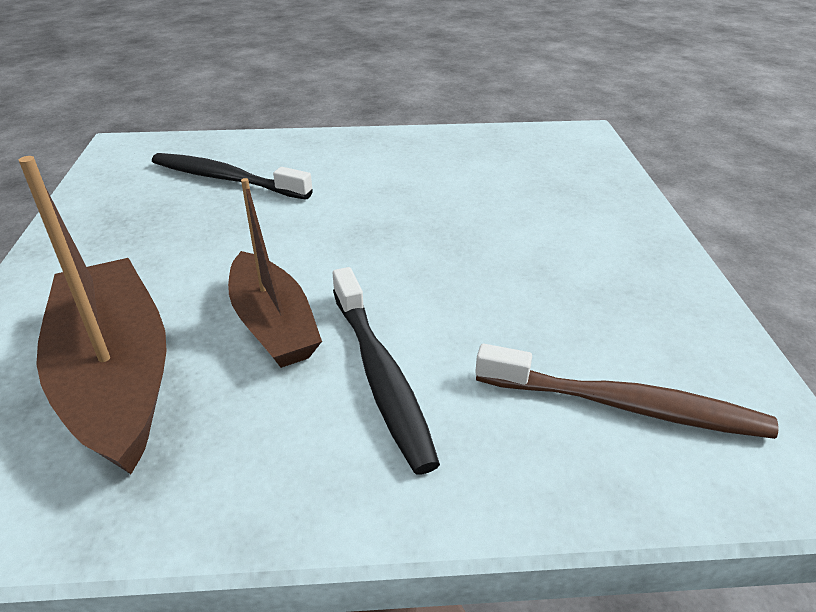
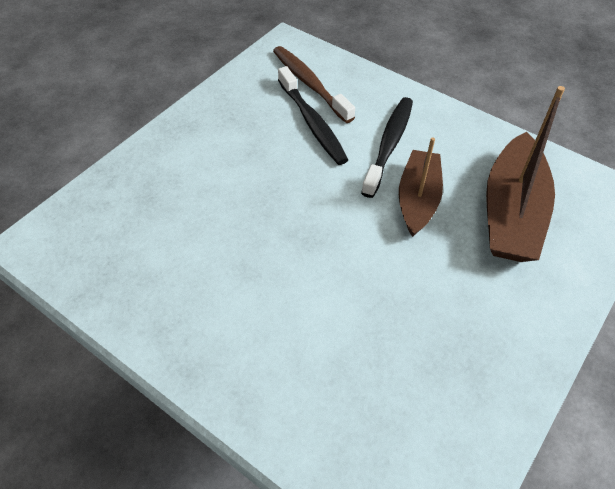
camera: 140 degrees left, 15 degrees up
black toothbrush [152,153,313,199] -> black toothbrush moved to [278,66,348,165]

